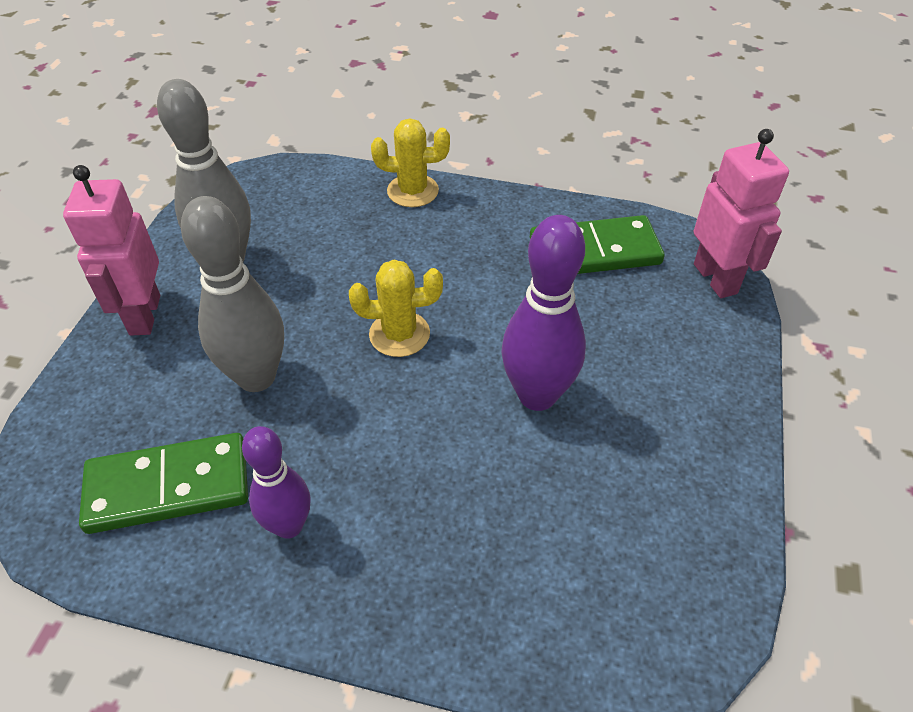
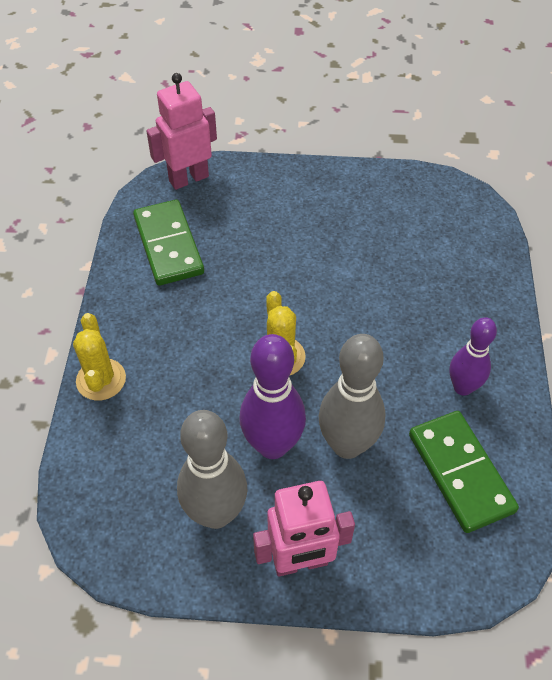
camera: 100 degrees left, 5 degrees up
purple bowling pin [502,215,586,411] -> purple bowling pin moved to [239,334,306,459]

